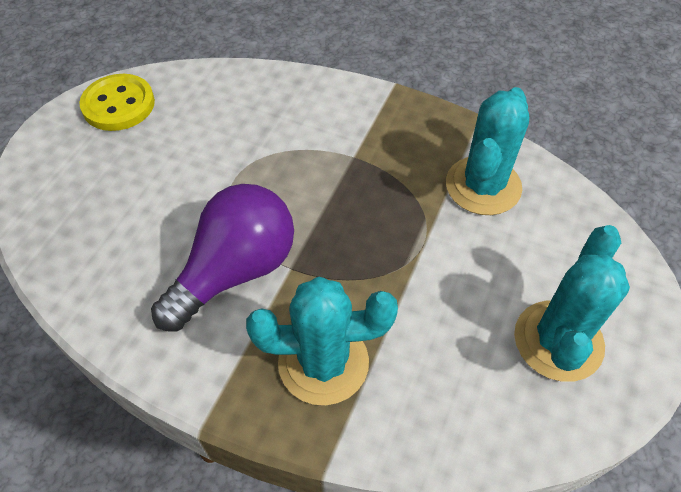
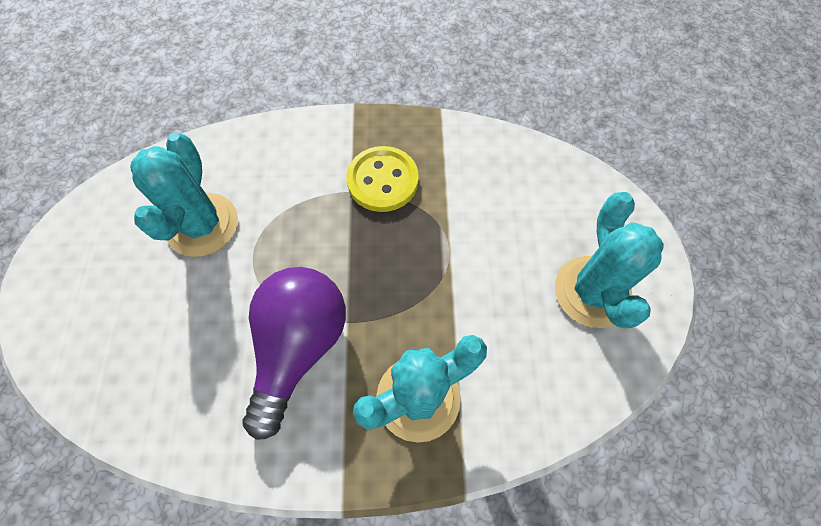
camera: 25 degrees left, 10 degrees up
yellow button [79,74,155,131] -> yellow button moved to [346,146,419,212]
turquoise cactus [446,87,529,215] -> turquoise cactus moved to [130,132,238,257]

